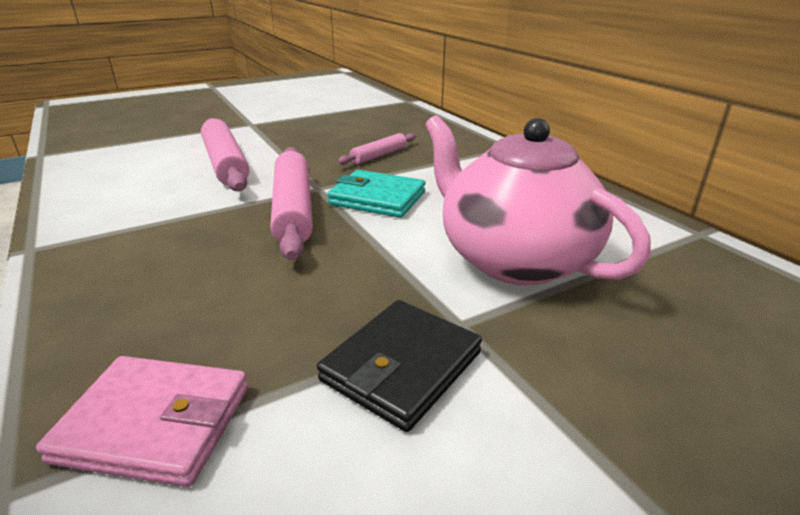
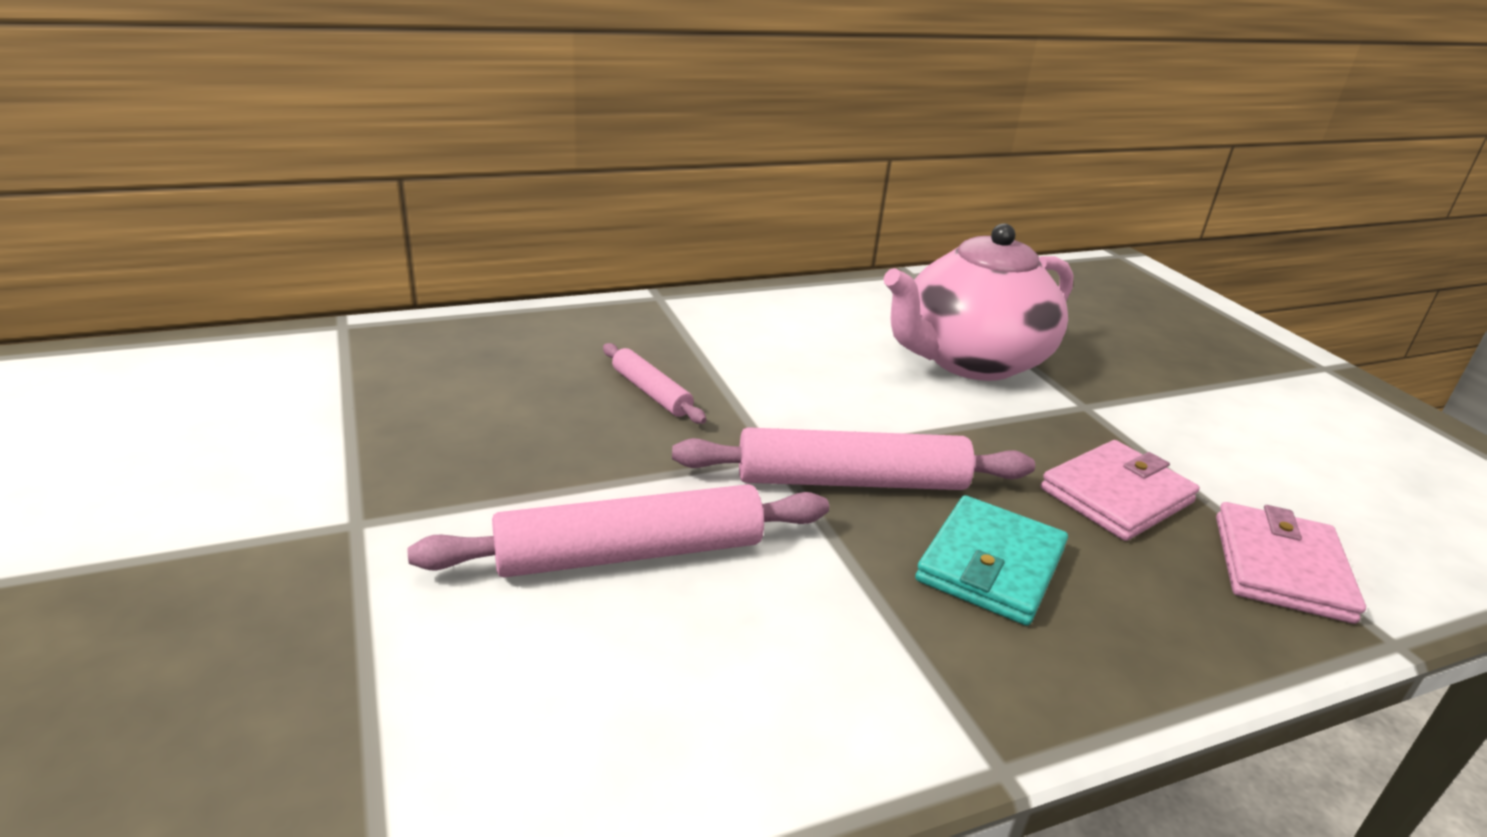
camera: 85 degrees left, 0 degrees up
black wallet [317,300,482,432] -> none
turquoise wallet [327,170,426,218] -> turquoise wallet moved to [915,495,1068,626]
none -> pink wallet [1041,440,1200,541]

